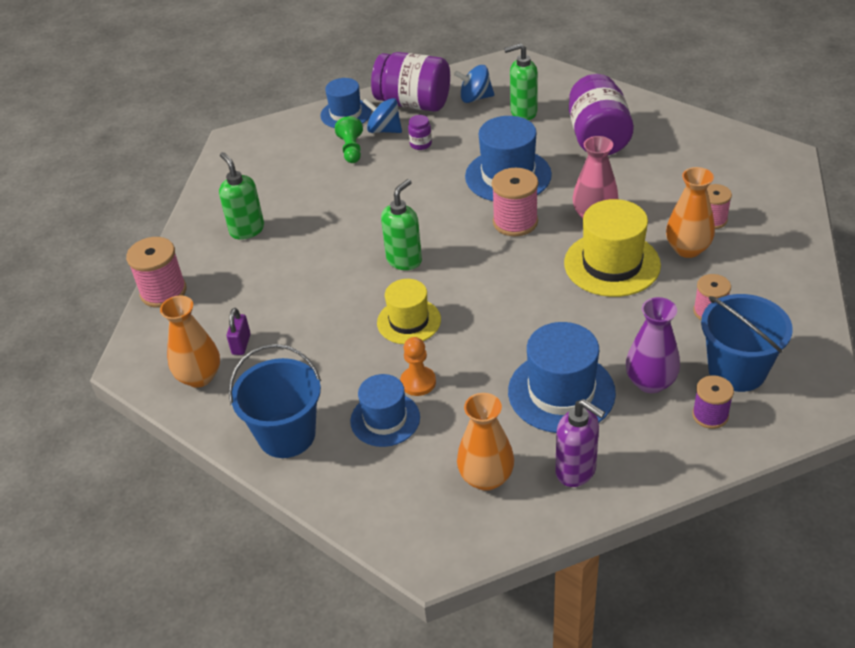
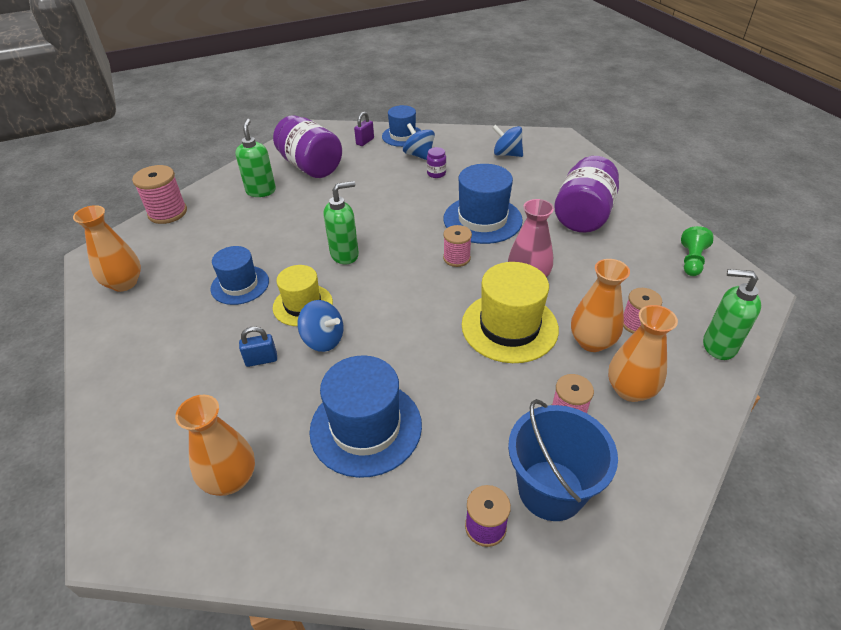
camera: 25 degrees right, 0 degrees up
purple padlock [226,308,251,355] -> purple padlock moved to [354,112,374,146]
blue bucket [229,344,321,458] -> none
green pawn [335,116,363,163] -> green pawn moved to [681,226,714,276]
blue hat [350,374,420,447] -> blue hat moved to [210,246,269,305]
purple jar [371,52,450,112] -> purple jar moved to [273,115,342,178]
orange pawn [400,337,436,396] -> blue padlock [239,327,277,367]
pink spool [492,168,538,236] -> pink spool [443,225,472,267], size x0.65
green soap dispenser [504,43,538,120] -> green soap dispenser moved to [703,269,761,360]
purple soap dispenser [555,399,605,487] -> none
purple vase [626,297,680,393] -> none
none -> blue spinning top [297,300,343,352]
none -> orange vase [608,305,678,402]

